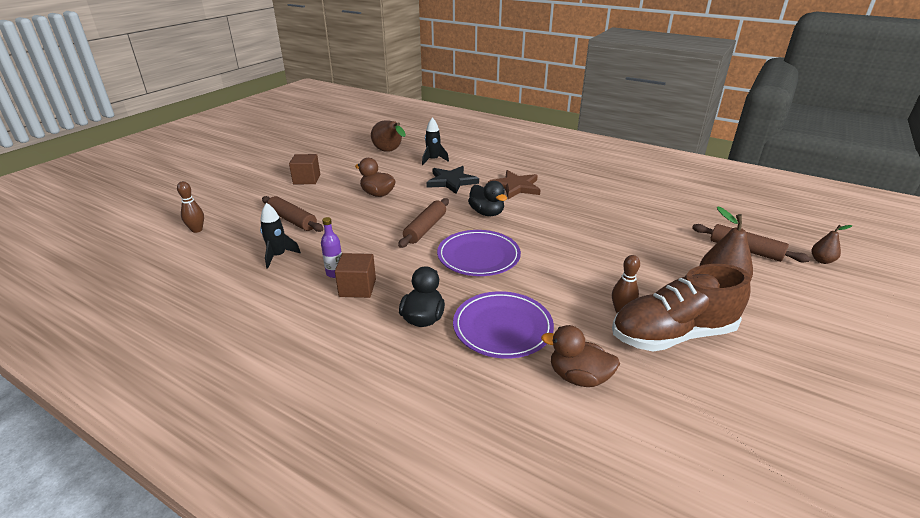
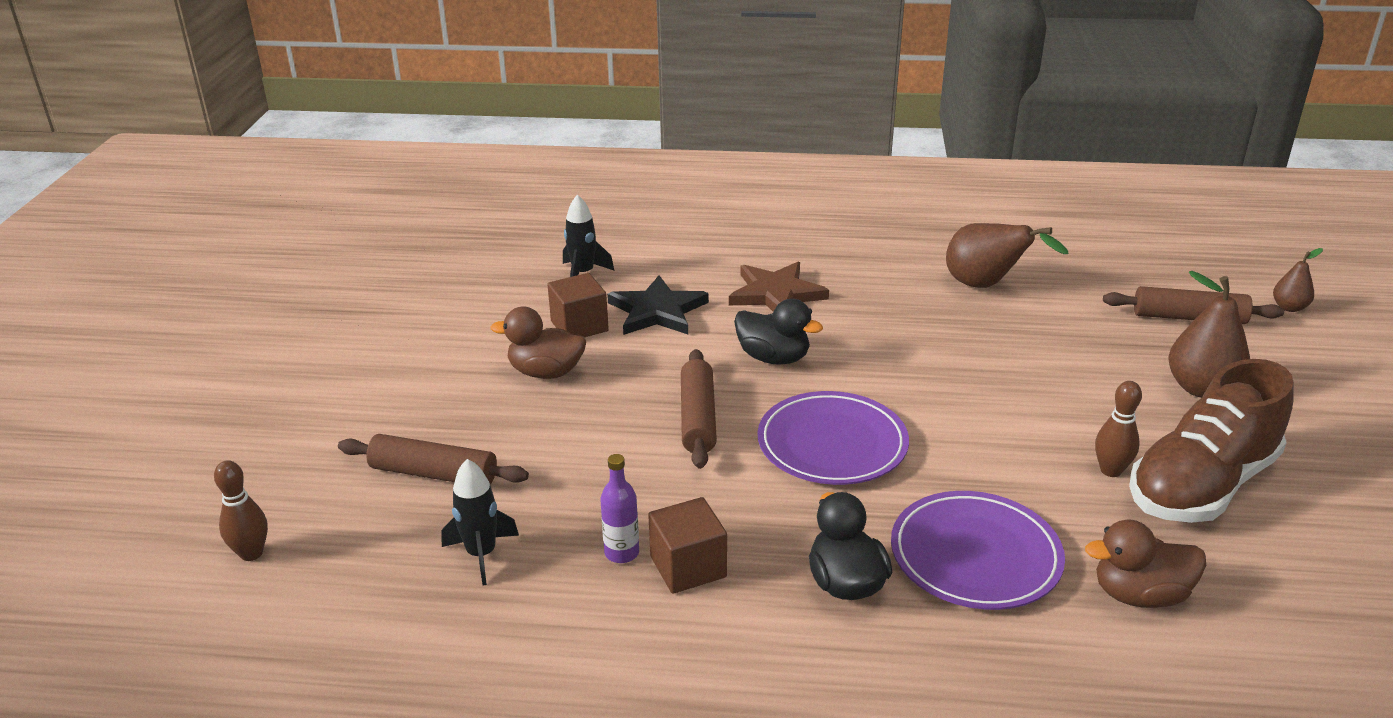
camera: 25 degrees left, 0 degrees up
brown cube [289,154,320,184] -> brown cube moved to [547,273,609,337]
brown pear [371,120,406,152] -> brown pear moved to [946,223,1069,288]

